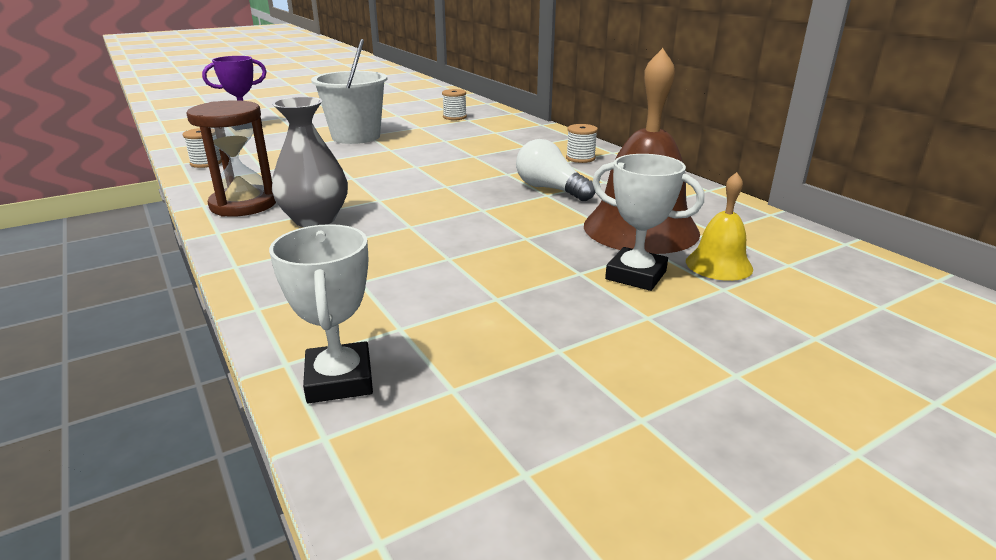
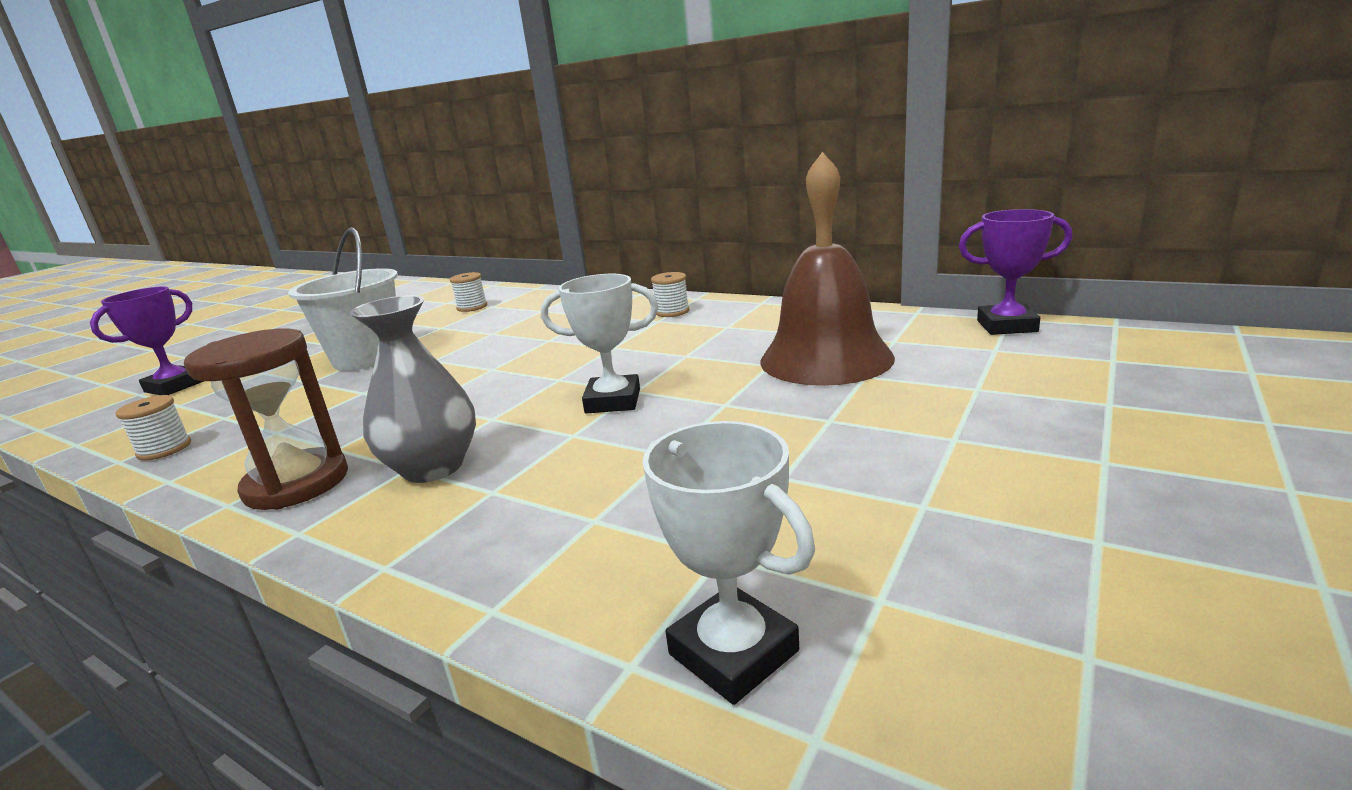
camera: 25 degrees left, 5 degrees down
white light bulb [516,139,595,201] -> none
white trophy [592,154,704,291] -> white trophy moved to [541,274,659,413]
yellow bell [686,172,753,281] -> none
none -> purple trophy [959,209,1072,335]

